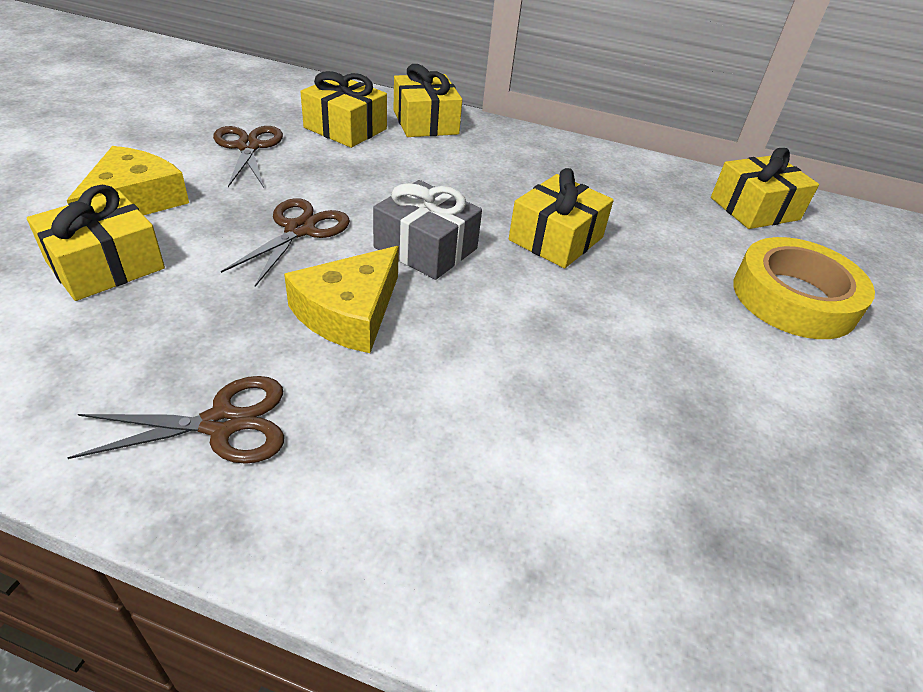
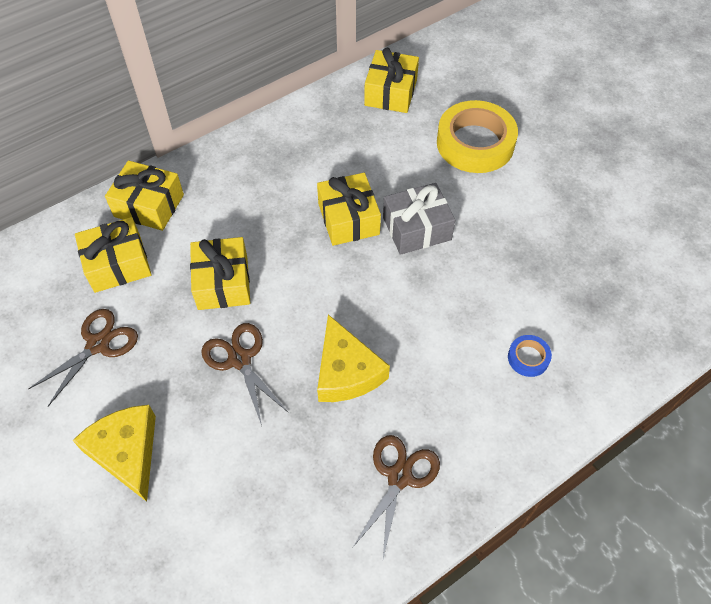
camera: 50 degrees left, 15 degrees up
yellow gift [27,185,165,301] -> yellow gift moved to [190,237,250,310]
brown scissors [213,126,283,188] -> brown scissors turned 105 degrees clockwise [28,309,138,407]
grey gift [373,180,482,280] -> grey gift moved to [383,183,455,255]
none -> blue tape [508,335,552,377]

